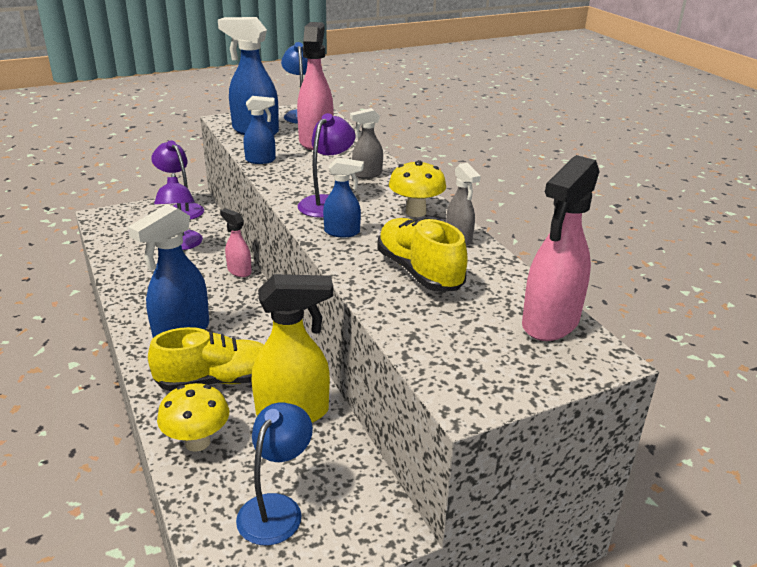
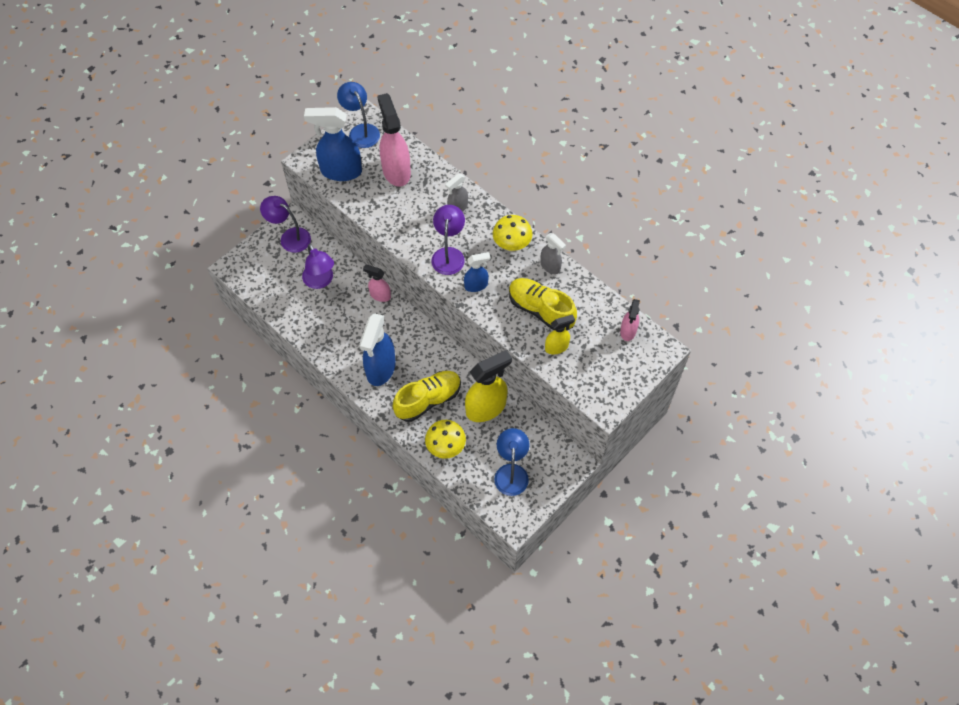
camera: 20 degrees left, 30 degrees up
blue spray bottle [243,96,275,164] -> none
pink spray bottle [522,155,600,341] -> pink spray bottle [620,299,640,341], size x0.54
none -> yellow spray bottle [545,314,575,354]

